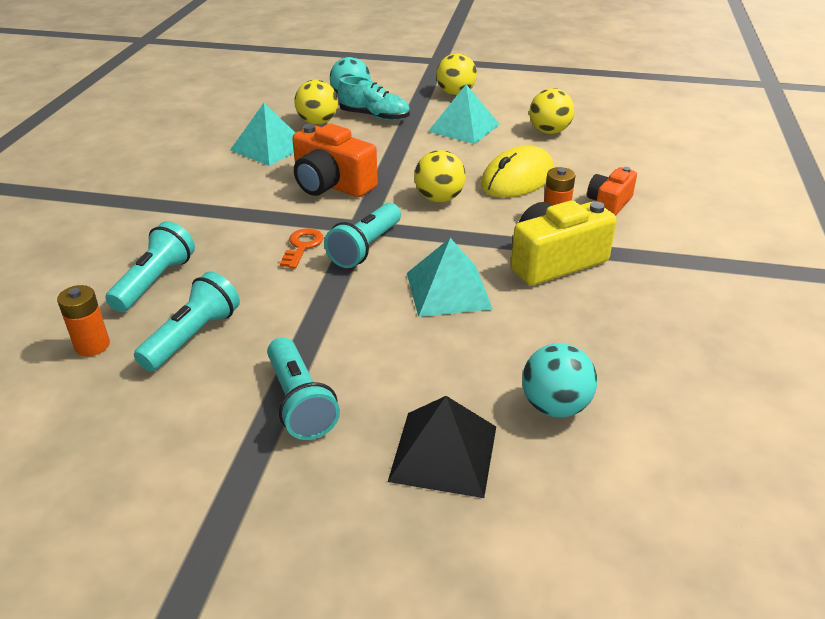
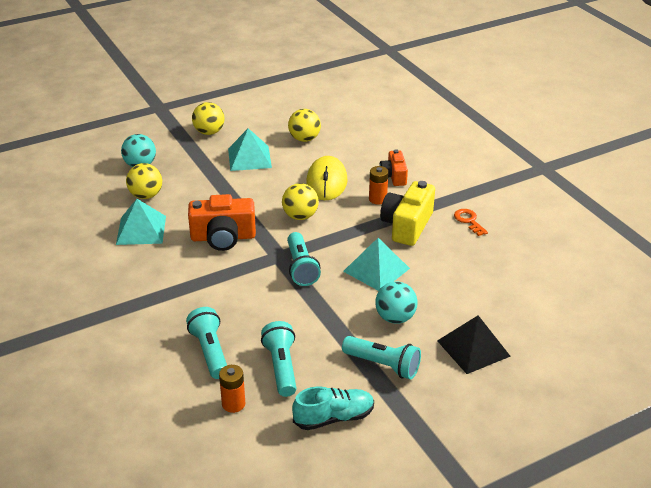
camera: 40 degrees left, 0 degrees up
orange key [280,228,324,268] -> orange key moved to [454,209,488,236]
turquoise shoe [338,76,410,121] -> turquoise shoe moved to [292,387,374,430]
turquoise ball [522,343,597,418] -> turquoise ball moved to [375,282,417,324]

